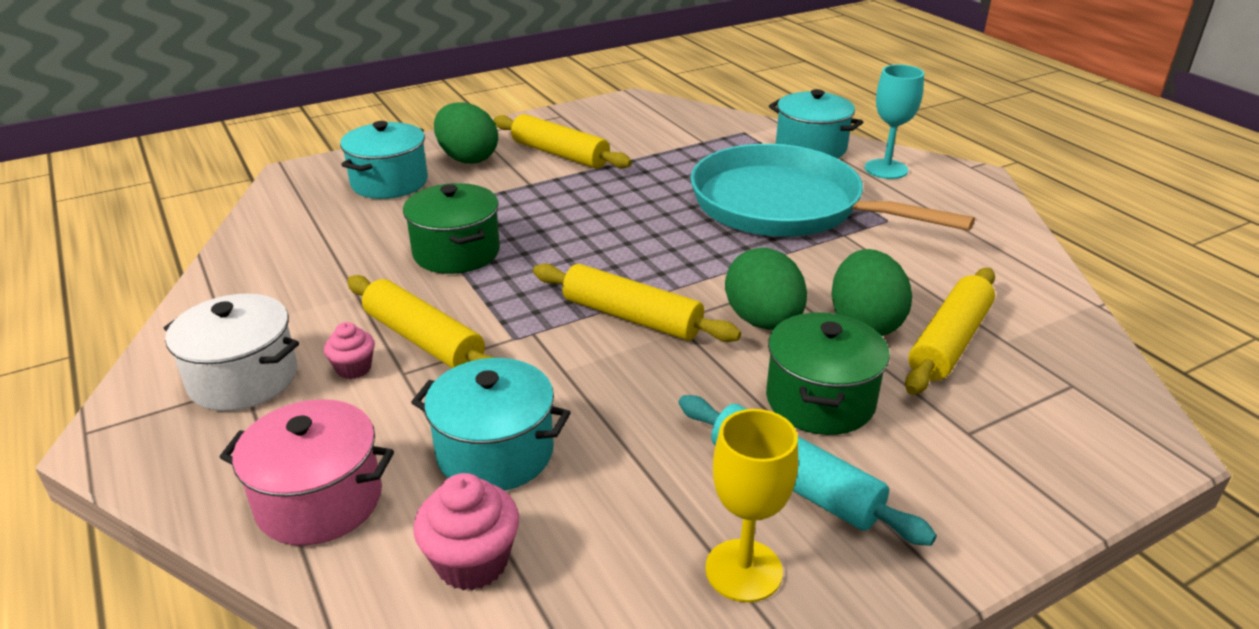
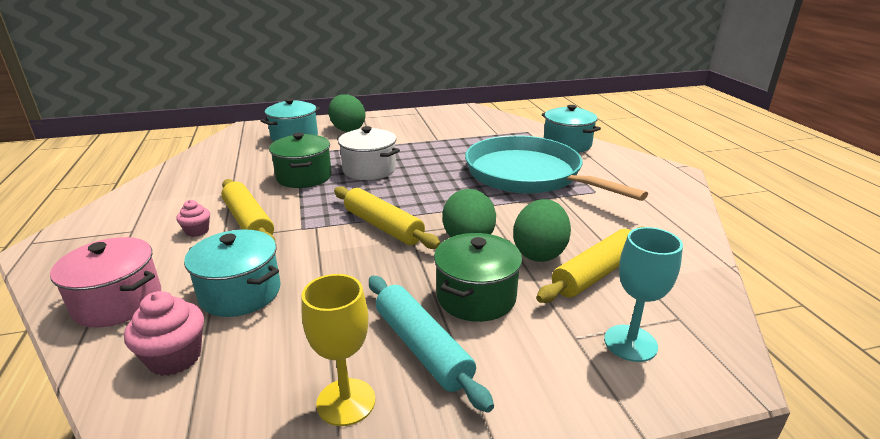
camera: 15 degrees right, 5 degrees down
white pot [164,294,299,411] -> white pot moved to [337,126,400,180]
yellow rolling pin [493,114,632,168] -> none
turquoise goblet [865,65,924,179] -> turquoise goblet moved to [604,227,683,362]

